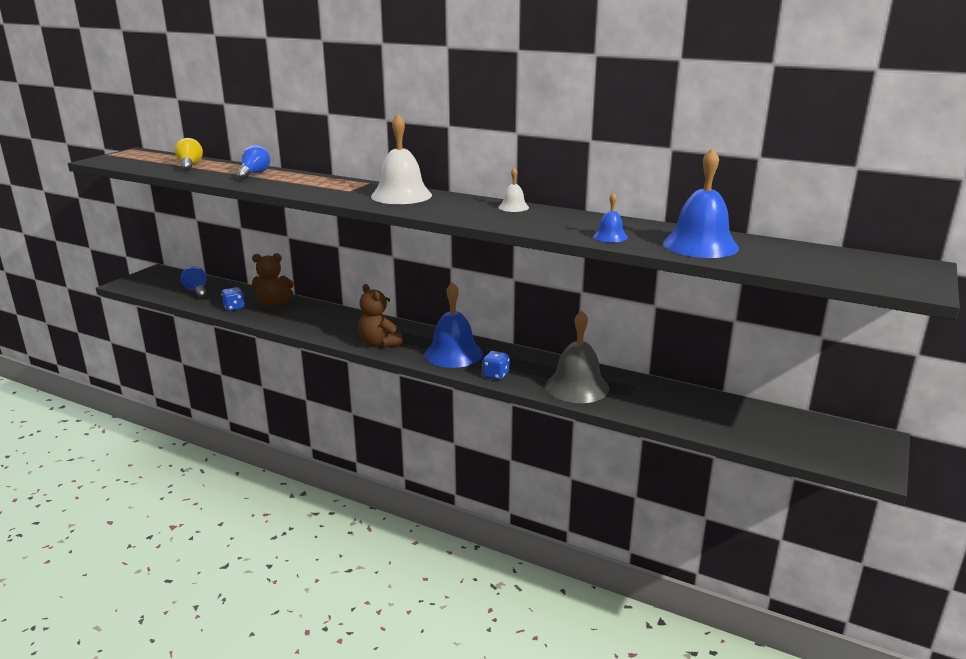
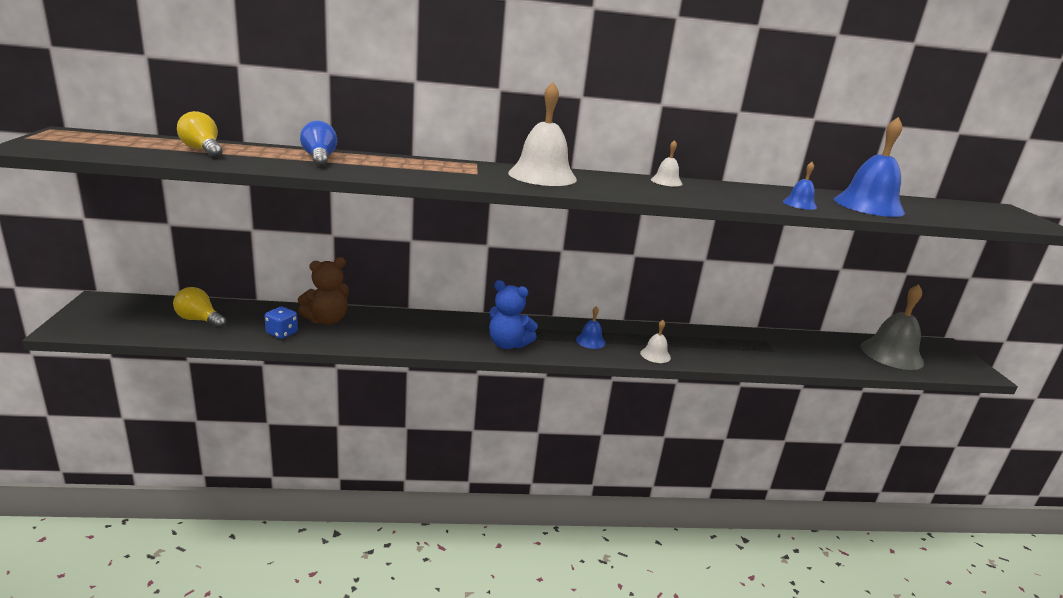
camera: 35 degrees left, 0 degrees up
blue light bulb [181,266,207,298] -> yellow light bulb [173,287,226,329]
brown teddy bear [358,284,403,348] -> blue teddy bear [489,280,538,349]
blue bell [424,282,483,368] -> blue bell [576,306,606,349], size x0.48
blue dice [483,351,509,380] -> white bell [640,320,671,363]
grey bell [546,310,609,403] -> grey bell moved to [861,284,924,370]

